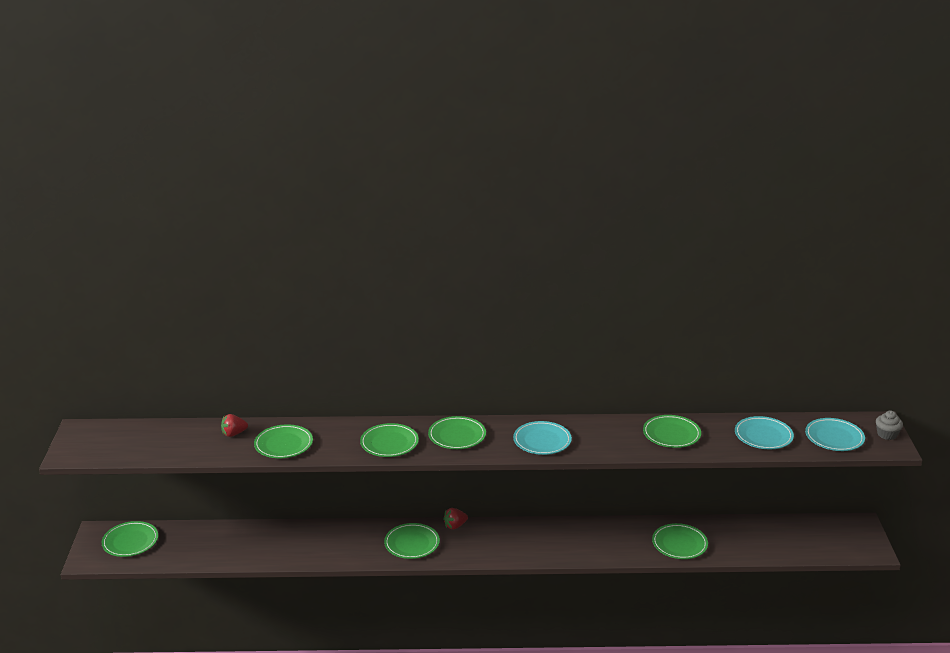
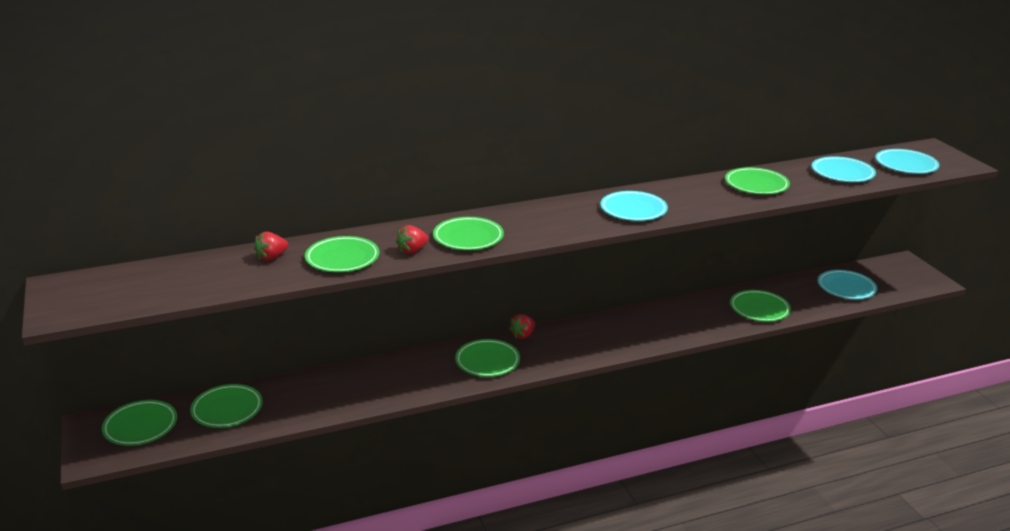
camera: 20 degrees left, 0 degrees up
green plate [428,416,486,449] -> green plate moved to [190,384,263,428]
grey cupcake [876,411,903,440] -> none
none -> red strawberry [396,225,429,254]
none -> turquoise plate [818,270,877,299]

